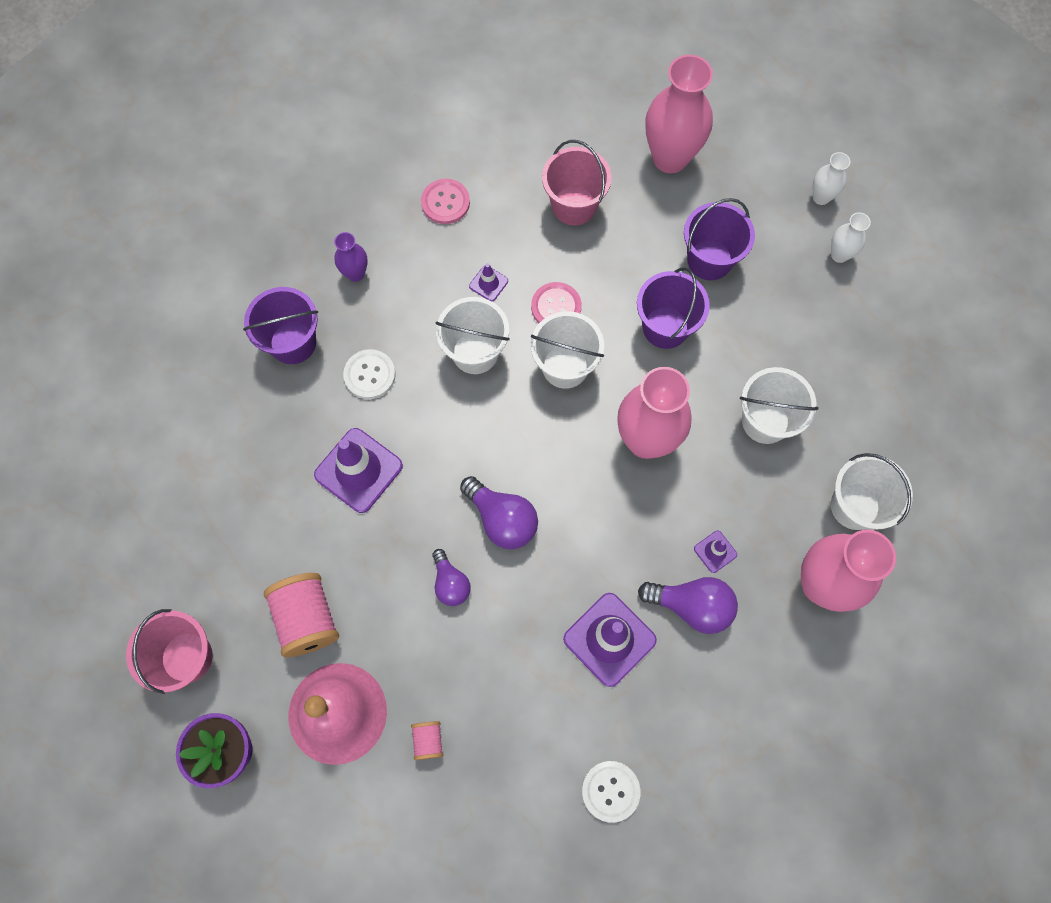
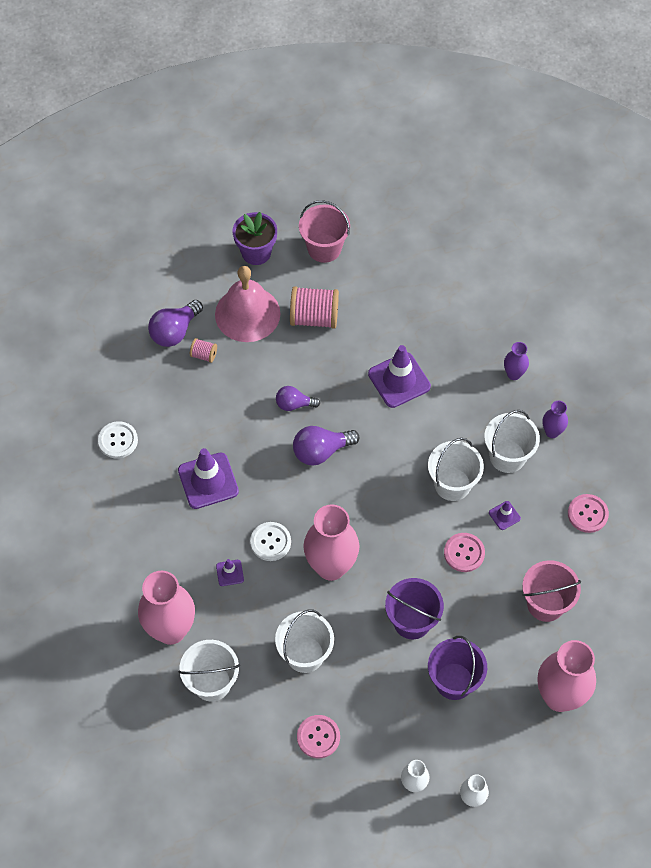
camera: 115 degrees right, 10 degrees down
purple bucket [243,287,318,364] -> purple vase [504,342,529,380]
white button [343,349,396,399] -> white button moved to [250,522,291,561]
white bucket [531,311,604,389] -> white bucket moved to [484,410,540,473]
purple light bulb [638,577,738,634] -> purple light bulb moved to [148,300,203,347]
none -> pink button [297,715,340,758]

